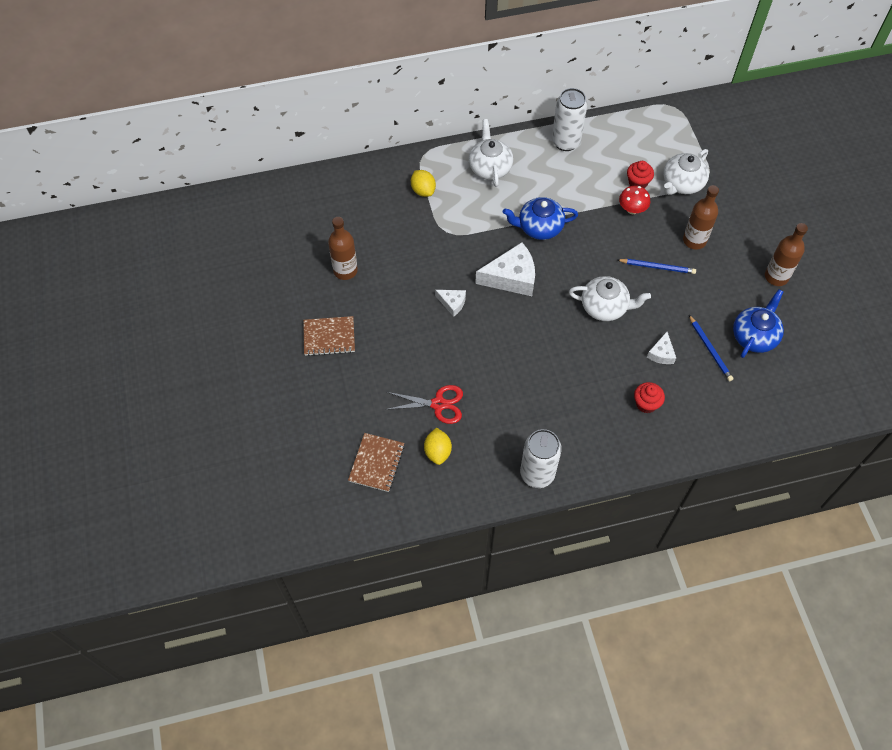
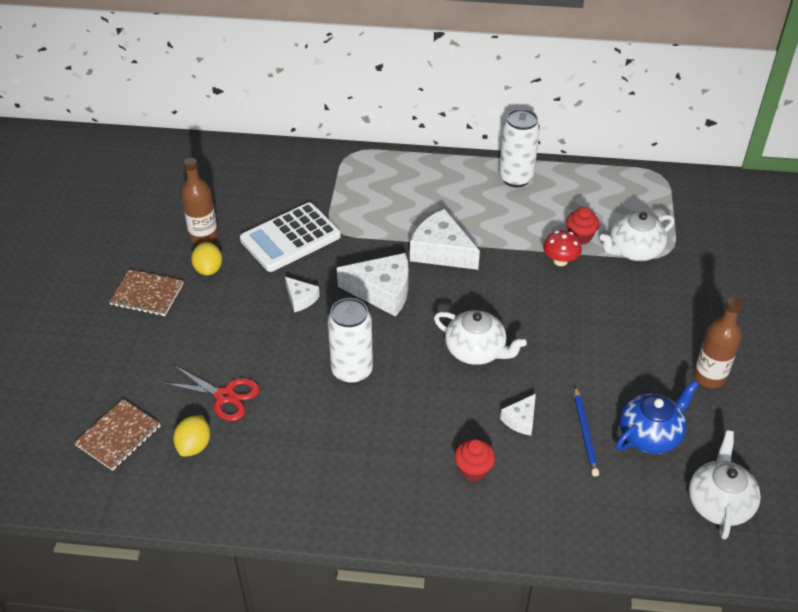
camera: 20 degrees right, 15 degrees down
yellow lemon [411,170,436,197] -> yellow lemon moved to [191,242,222,276]
white teapot [469,119,513,187] -> white teapot moved to [689,430,761,540]
blue teapot [503,197,578,240] -> white cheese [410,209,480,270]
white can [520,429,562,488] -> white can moved to [328,298,373,384]
blue pencil [618,259,696,274] -> none
brown bottle [683,185,719,250] -> none
none -> white calculator [240,202,341,272]

